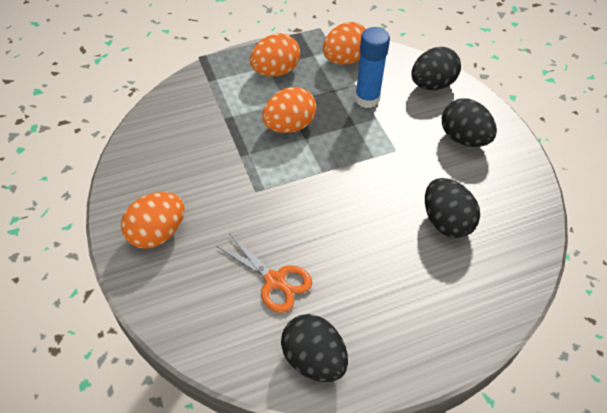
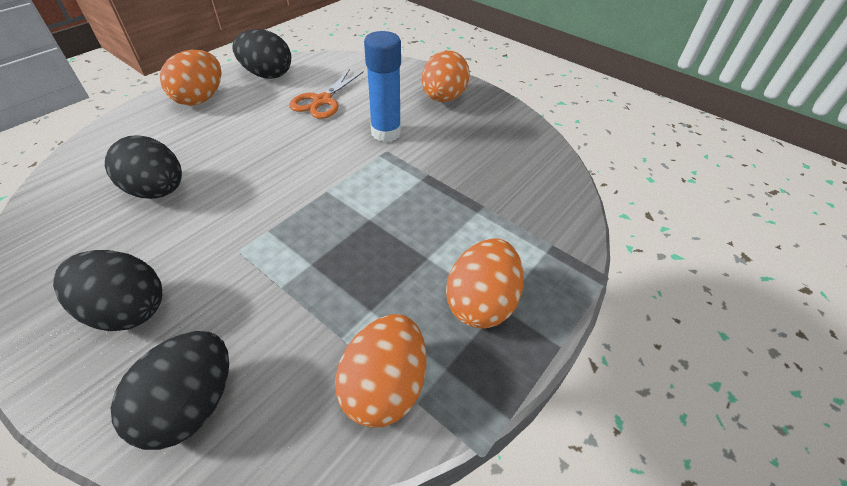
camera: 150 degrees right, 5 degrees down
orange scissors [216,233,312,313] -> orange scissors turned 75 degrees counterclockwise [289,69,364,119]
orange egg [262,87,316,133] -> orange egg moved to [160,50,221,106]
blue glue stick [355,27,390,108] -> blue glue stick moved to [364,31,401,142]

